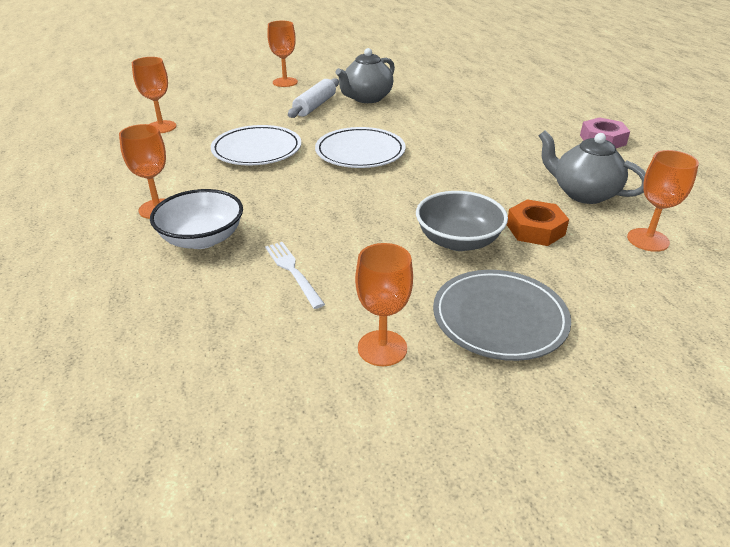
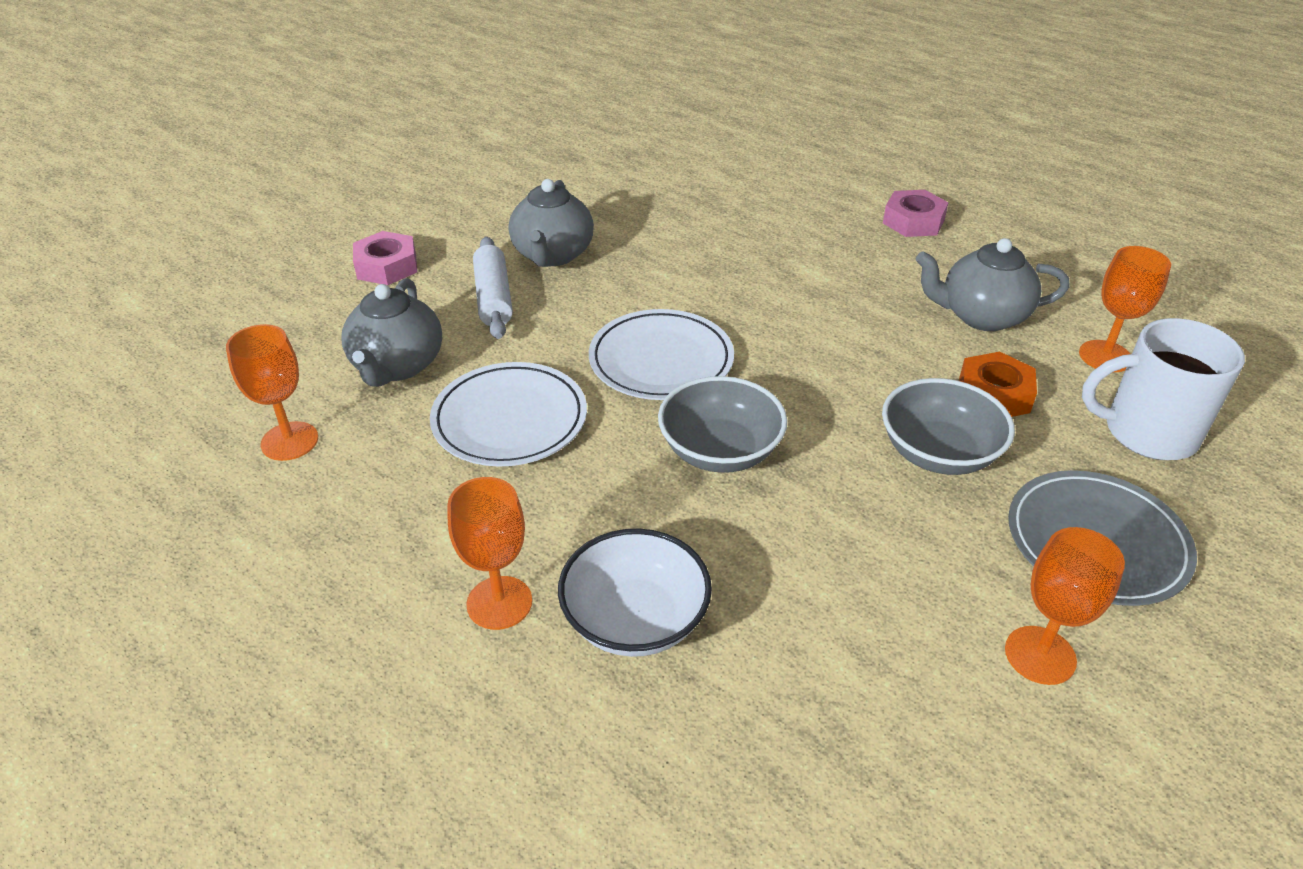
camera: 35 degrees left, 5 degrees up
white fork [265,242,325,309] -> none
orange goblet [267,21,298,87] -> pink nut [353,231,417,285]
none -> grey teapot [341,278,442,387]
none -> grey bowl [658,376,787,473]
none -> white mug [1082,318,1245,460]

